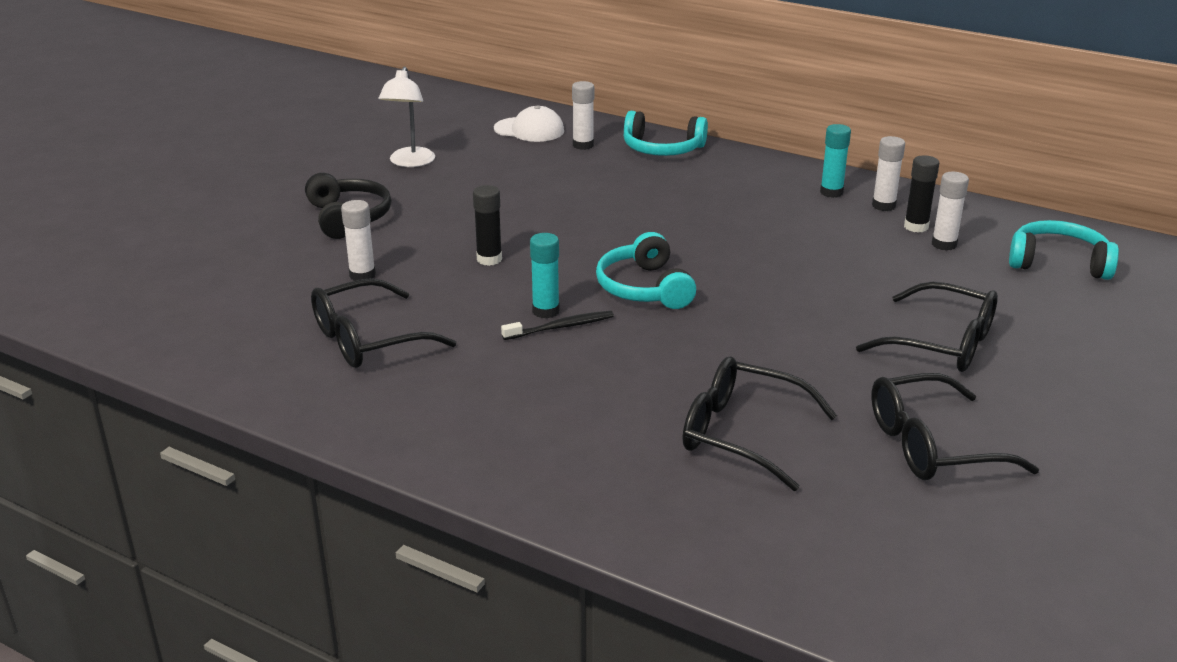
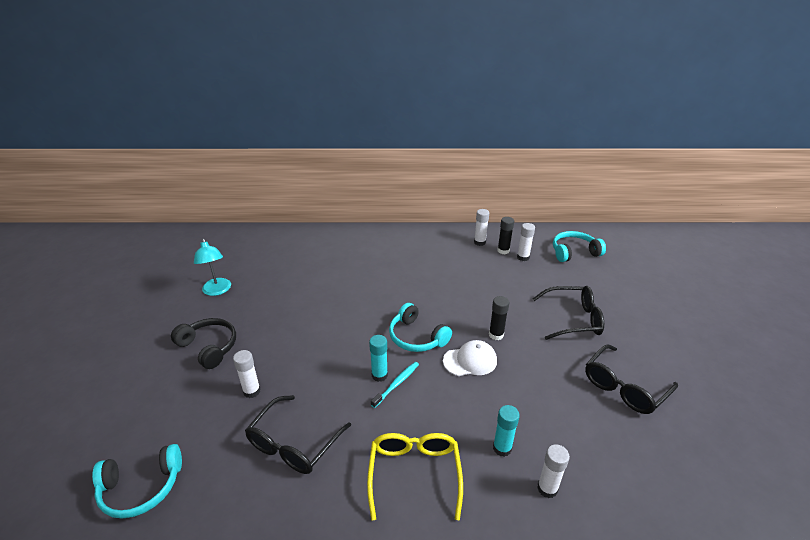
camera: 30 degrees left, 5 degrees up
white lamp [379,66,435,167] -> turquoise lamp [194,238,231,296]
black glue stick [473,185,502,266] -> black glue stick moved to [489,296,509,340]
white cap [494,105,564,142] -> white cap moved to [443,340,497,376]
black toothbrush [501,311,614,340] -> turquoise toothbrush [371,362,419,408]
white glue stick [572,81,594,150] -> white glue stick moved to [537,444,570,498]
turquoise headphones [623,111,708,156] -> turquoise headphones moved to [92,444,182,519]
black glasses [683,356,837,491] -> none
turquoise glue stick [820,124,851,198] -> turquoise glue stick moved to [493,405,520,457]
none -> yellow glasses [367,433,463,521]

